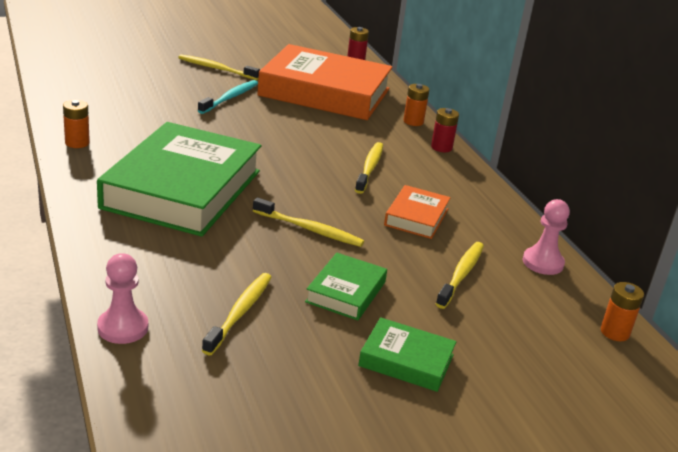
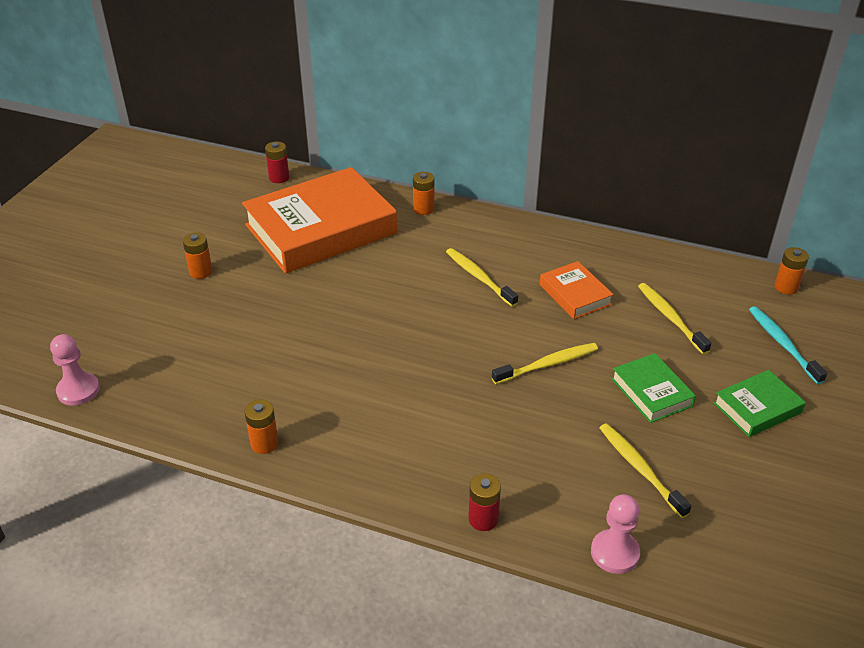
camera: 45 degrees left, 10 degrees up
green book [97,122,261,237] -> none
yellow toothbrush [178,54,260,80] -> orange battery [183,232,213,279]
turquoise toothbrush [198,80,258,114] -> turquoise toothbrush moved to [749,306,827,384]
red battery [431,108,459,152] -> red battery moved to [468,473,501,531]
pink pawn [523,199,570,275] -> pink pawn moved to [50,334,100,406]

